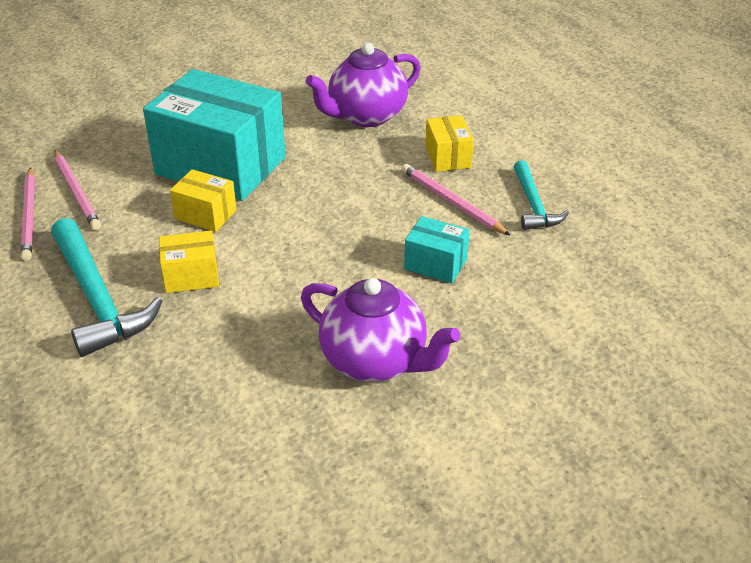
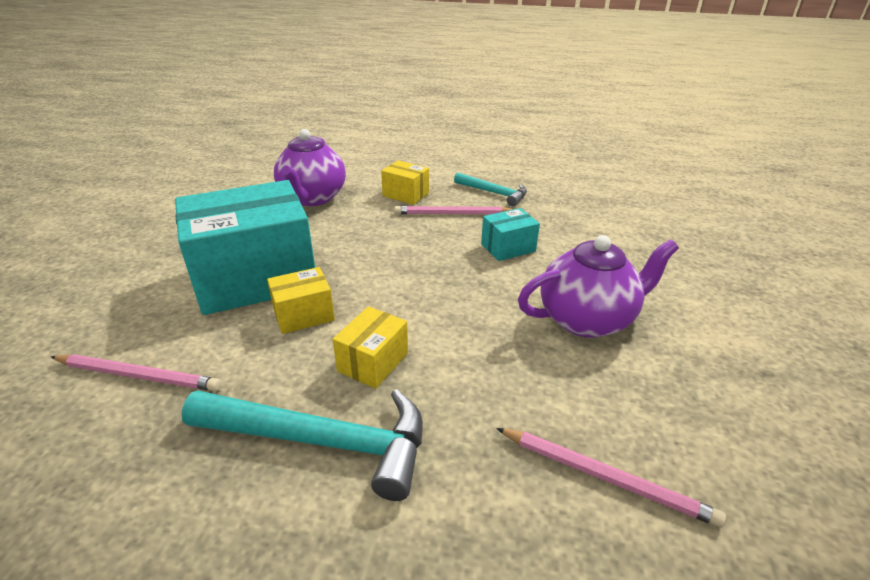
camera: 50 degrees left, 5 degrees down
pink pencil [21,167,35,261] -> pink pencil moved to [496,428,726,527]

